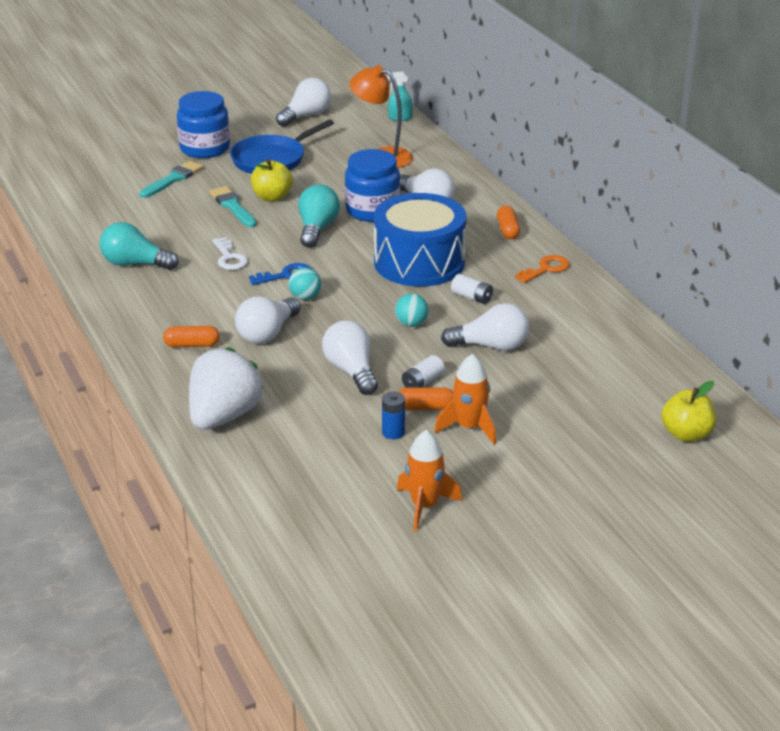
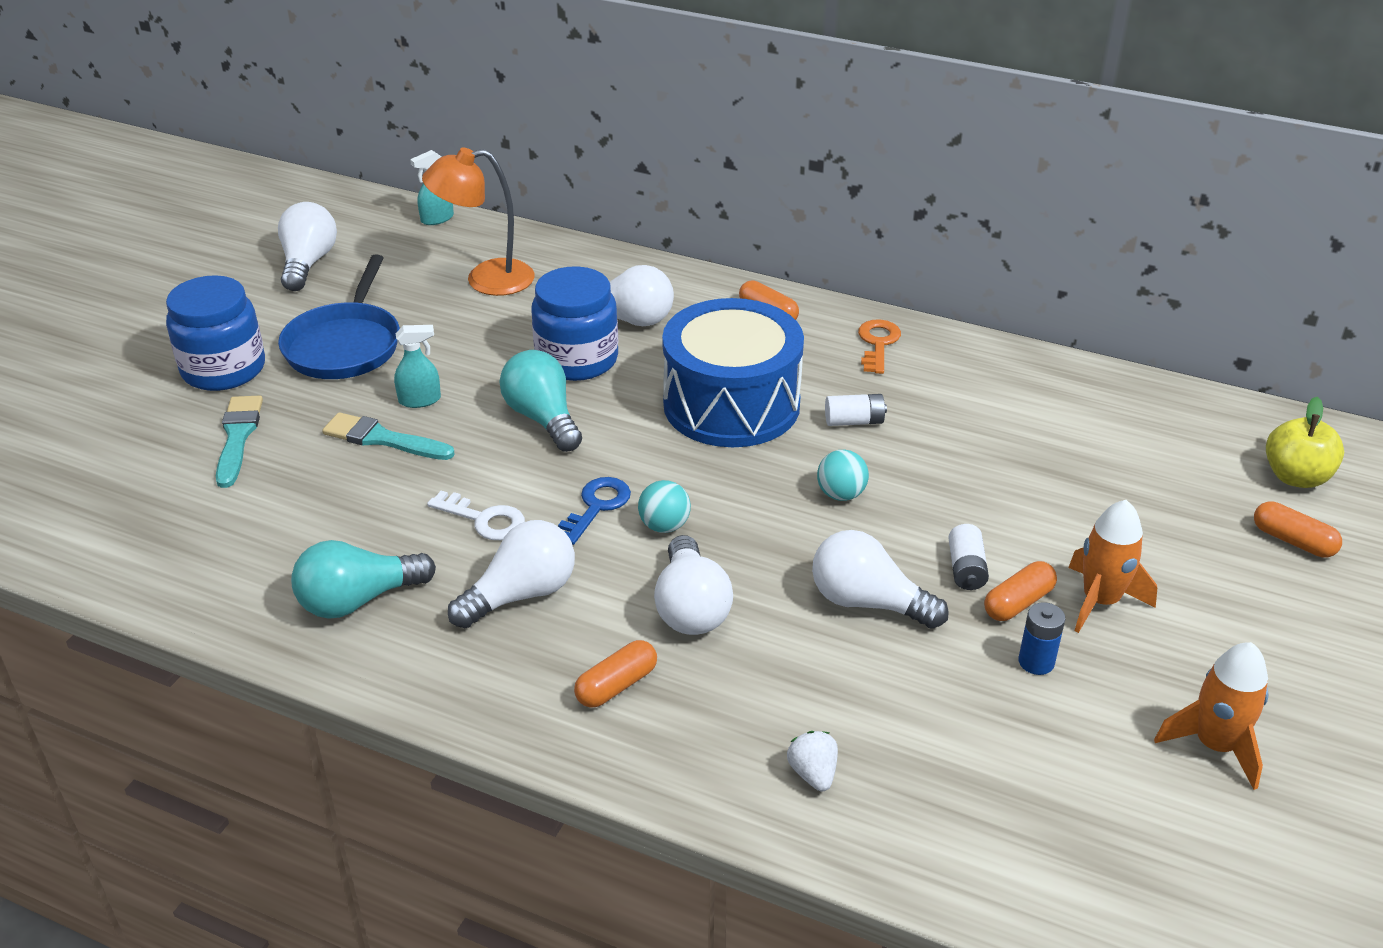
camera: 40 degrees left, 5 degrees up
white strawberry [189,347,263,430] -> white strawberry [787,731,838,791], size x0.41
yellow apple [251,159,293,202] -> turquoise spray bottle [394,325,441,408]
white light bulb [441,303,529,351] -> white light bulb moved to [448,520,575,628]
none -> orange capsule [1254,501,1342,558]

